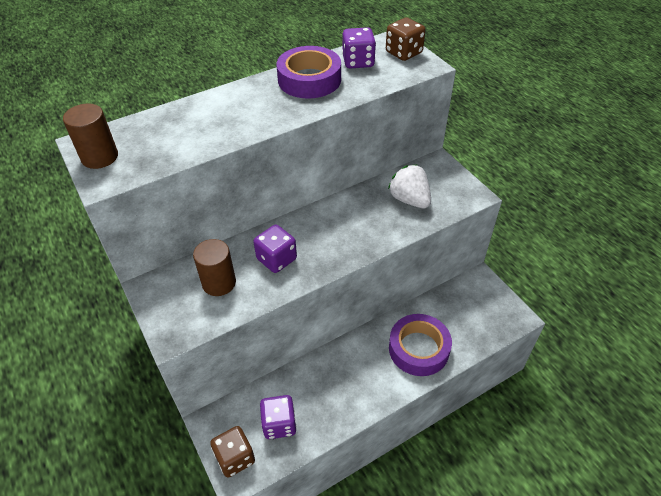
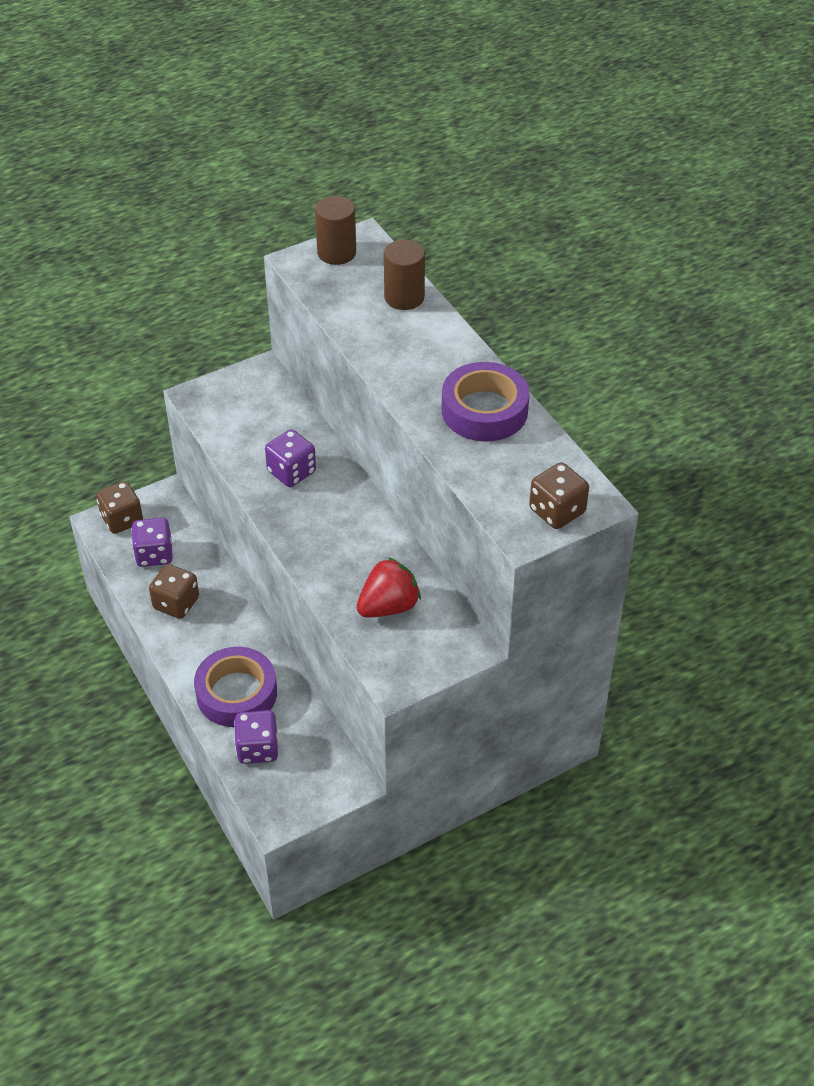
camera: 90 degrees right, 0 degrees up
brown cylinder [193,239,236,296] -> brown cylinder moved to [384,239,425,310]
purple dice [342,27,376,69] -> purple dice moved to [234,710,278,764]
white strawberry [388,164,431,208] -> red strawberry [356,557,421,618]
none -> brown dice [149,564,199,619]

